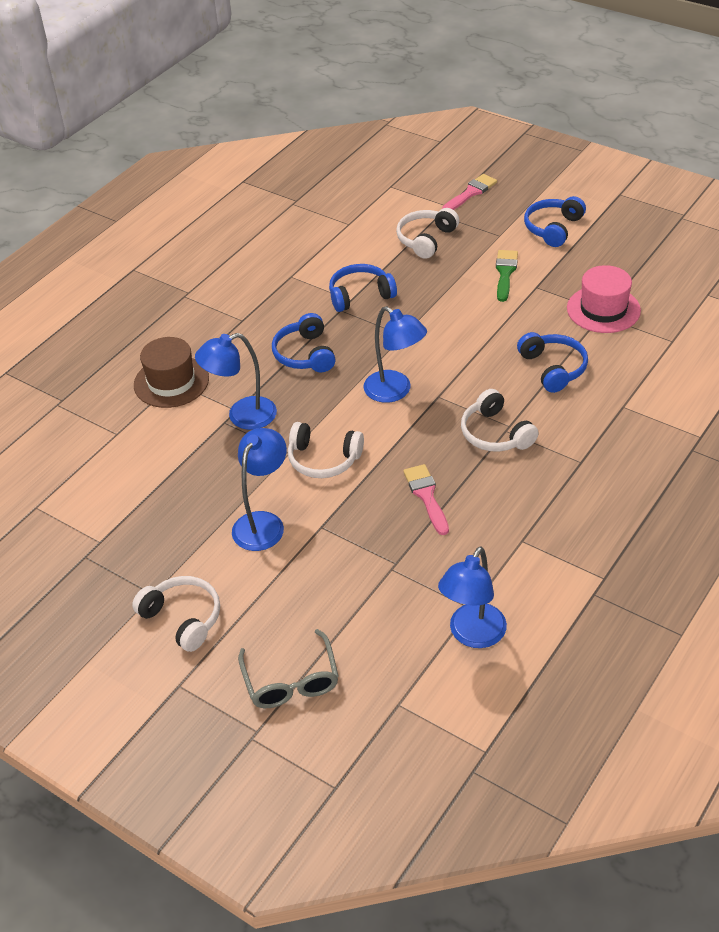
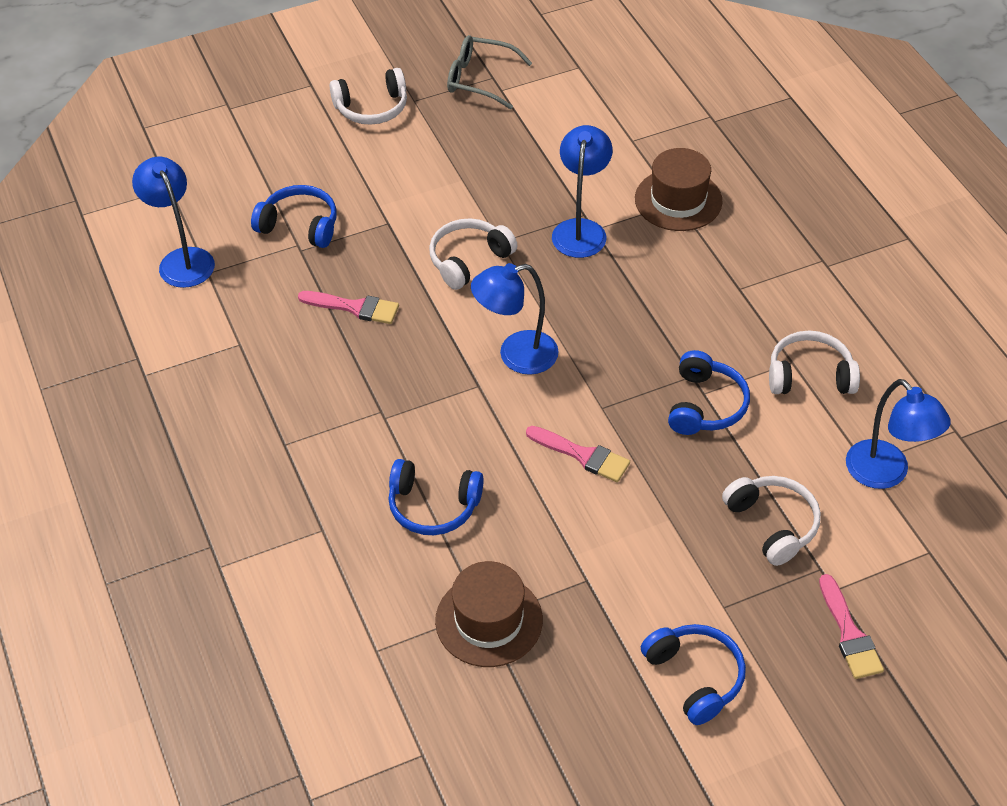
camera: 120 degrees right, 5 degrees up
blue lamp [232,428,287,551] -> blue lamp moved to [846,379,951,489]
grey glasses [238,629,339,708] -> grey glasses moved to [447,35,532,109]
blue headphones [272,313,336,372] -> blue headphones moved to [251,185,337,248]
white headphones [461,389,539,452] -> white headphones moved to [769,330,860,394]
green brush [496,250,518,302] -> none
pink hat [567,265,641,333] -> brown hat [435,561,543,667]
none -> pink brush [526,426,630,482]

